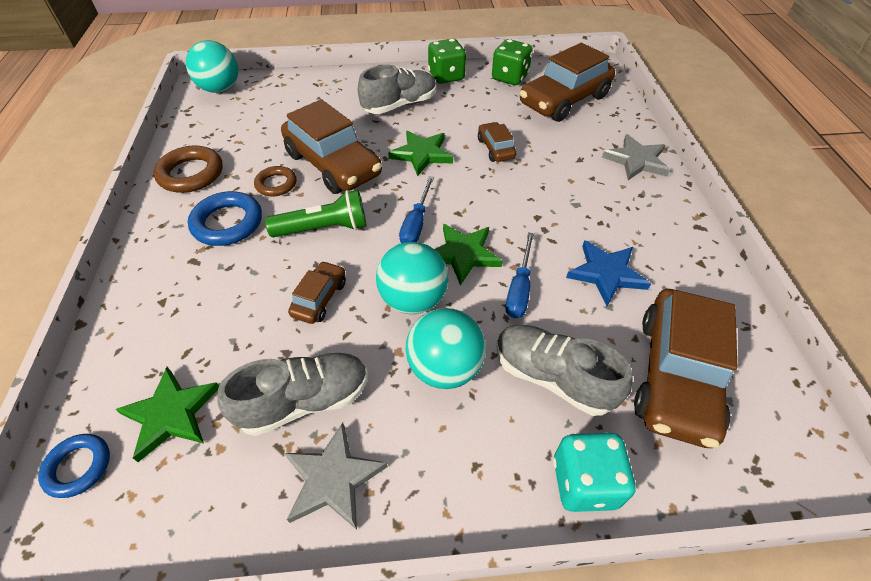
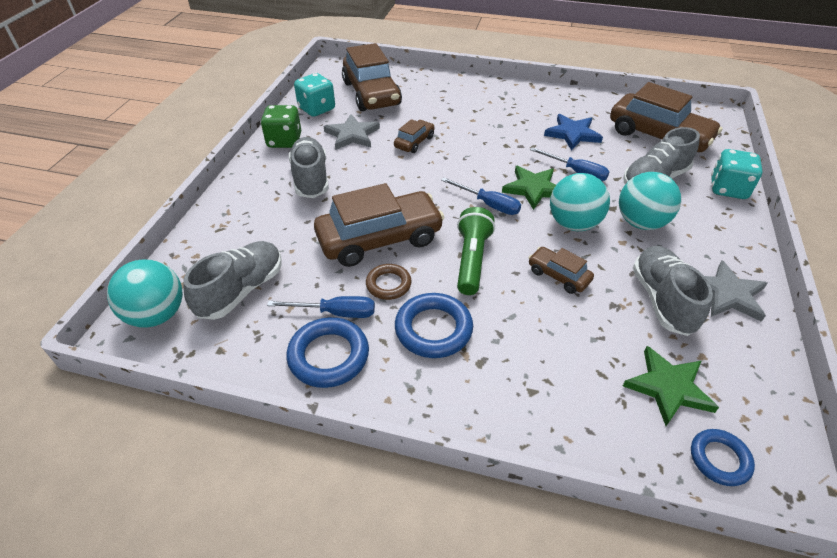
camera: 70 degrees left, 5 degrees down
brown ring [154,145,223,193] -> blue ring [287,317,369,388]
green star [388,131,453,176] -> none
brown car [478,122,516,162] -> brown car turned 120 degrees clockwise [394,119,435,153]
green dice [492,39,533,85] -> turquoise dice [294,73,335,117]
grey star [602,134,670,180] -> grey star moved to [324,114,380,150]
none -> grey shoe [183,241,282,320]
none -> blue screwdriver [267,296,375,318]

